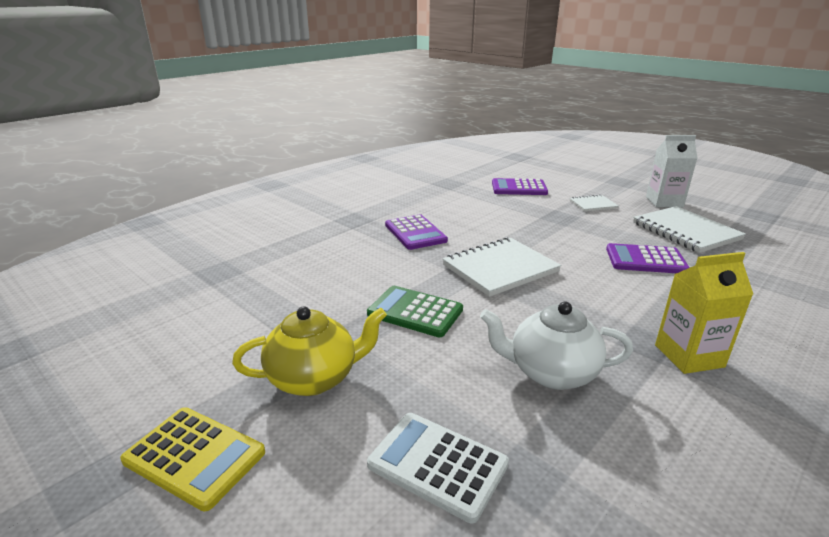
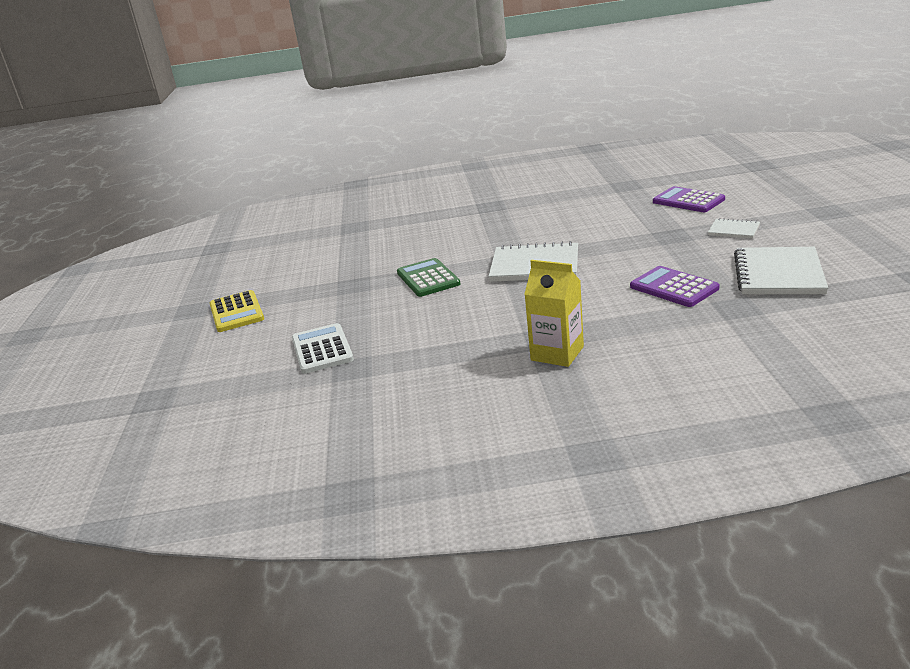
camera: 45 degrees right, 0 degrees up
yellow teapot [232,306,387,396] -> none
purple calculator [385,215,448,250] -> none
white teapot [480,301,633,390] -> none
white carton [646,135,698,207] -> none

